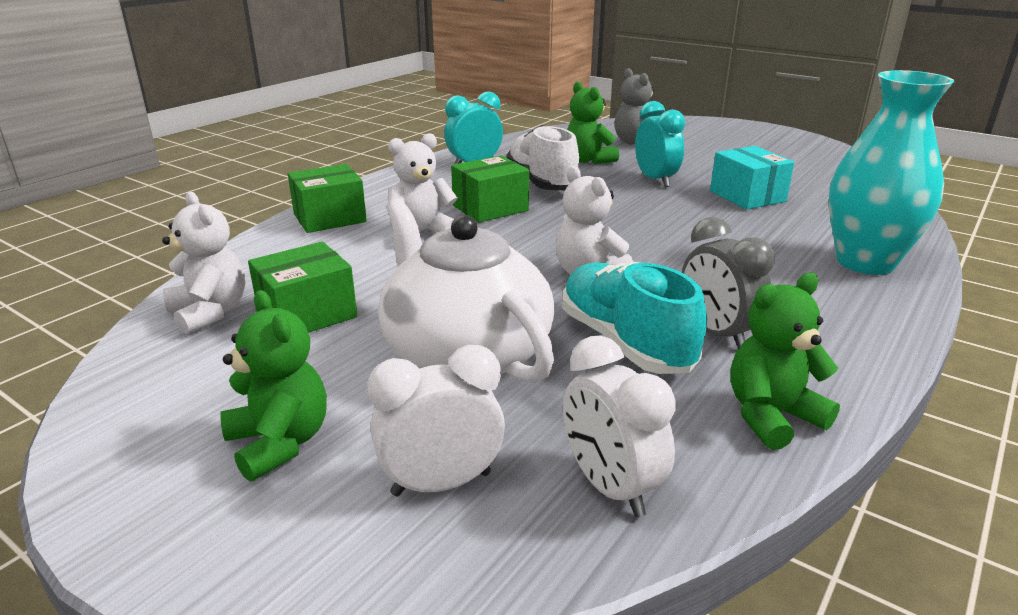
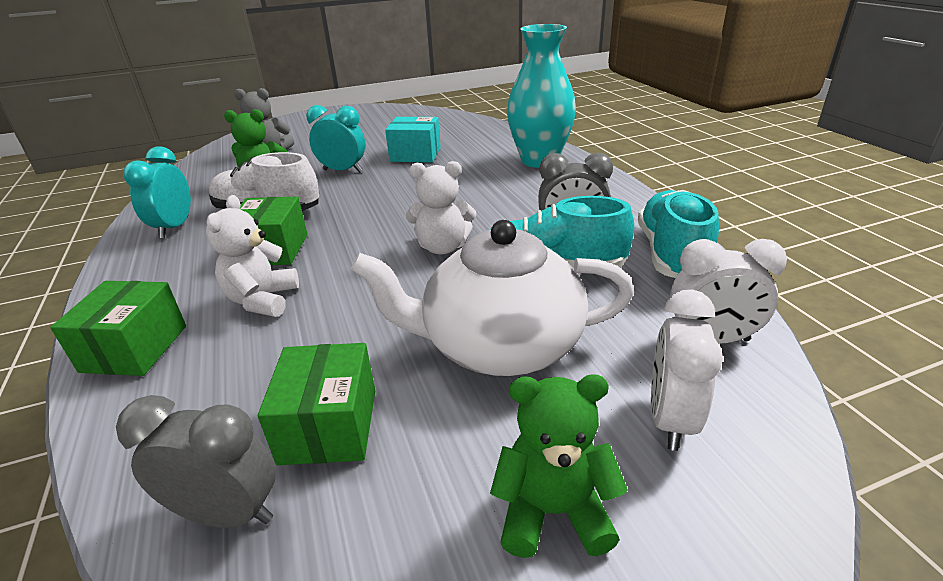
camera: 55 degrees left, 5 degrees up
white teddy bear [162,192,245,334] -> grey clock [116,395,276,528]
green teddy bear [730,273,840,450] -> turquoise shoe [638,190,719,278]

